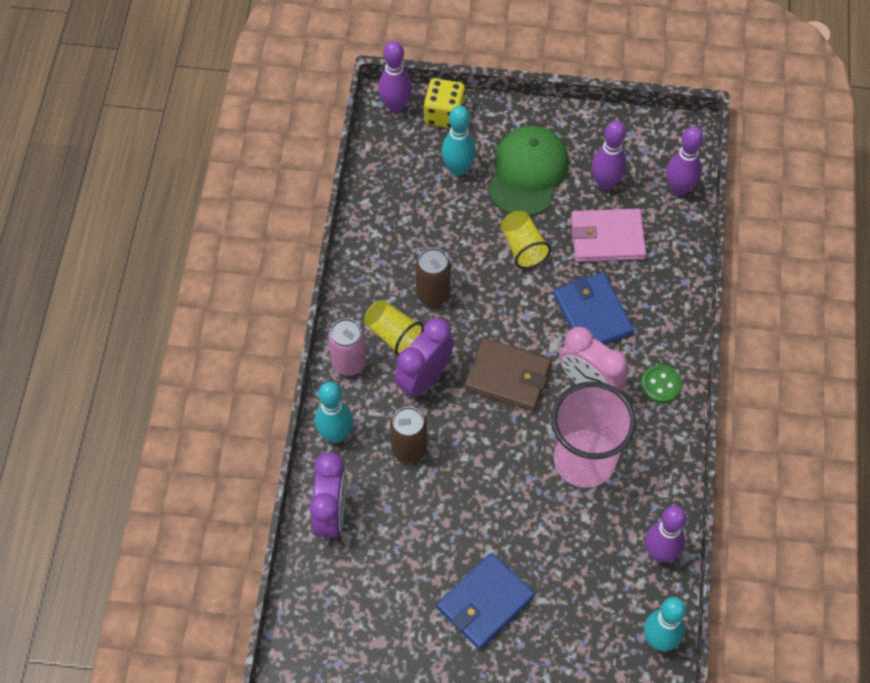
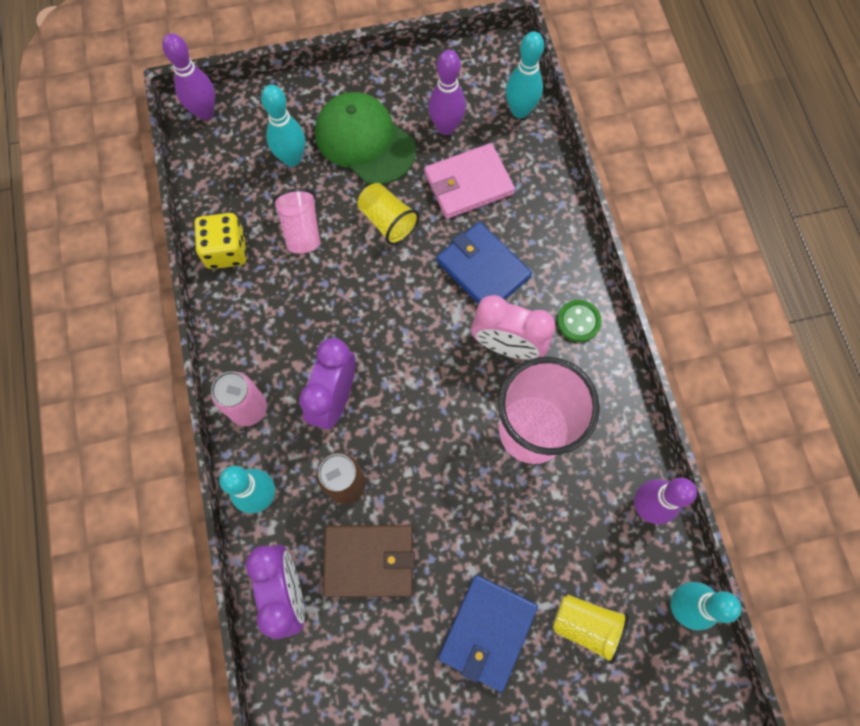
camera: 20 degrees left, 10 degrees up
yellow cup [364,300,424,356] -> yellow cup moved to [553,595,629,664]
brown can [416,248,451,306] -> none
yellow dice [424,78,465,129] -> yellow dice moved to [194,213,247,269]
brown wallet [465,338,552,411] -> brown wallet moved to [323,525,415,597]
green cap [488,126,569,216] -> green cap turned 45 degrees counterclockwise [315,92,416,185]
purple bowling pin [666,126,703,196] -> turquoise bowling pin [506,31,544,118]
none -> pink cup [273,188,320,254]

